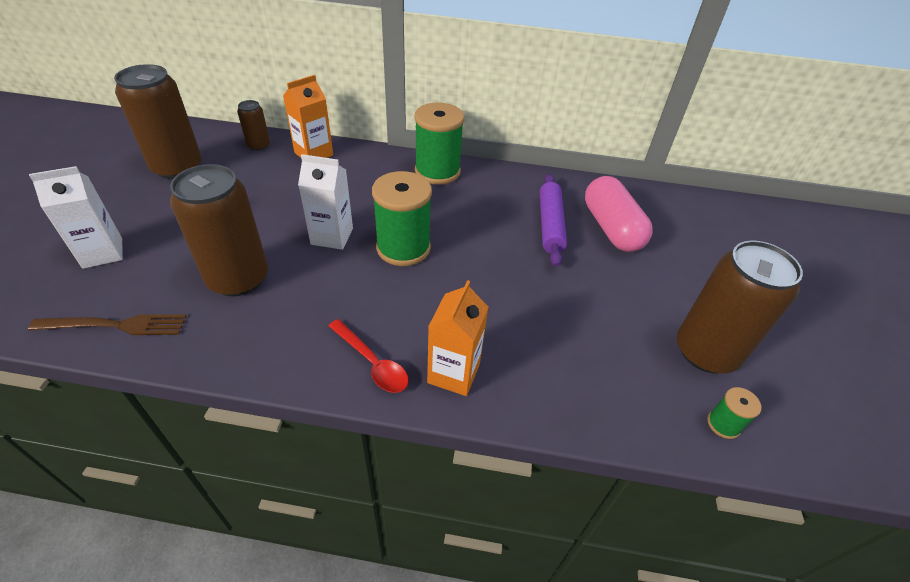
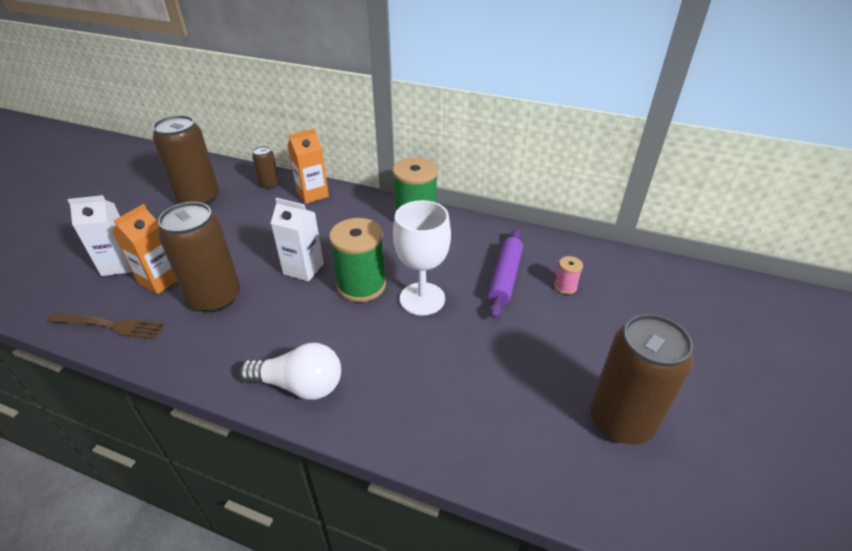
camera: 15 degrees right, 5 degrees down
red spoon [329,319,409,393] -> white light bulb [240,343,341,400]
orange carton [427,280,488,396] -> orange carton moved to [112,204,177,294]
pink capsule [585,176,653,252] -> pink spool [554,256,583,294]
green spool [707,387,762,439] -> none
none -> white goblet [393,200,451,316]

